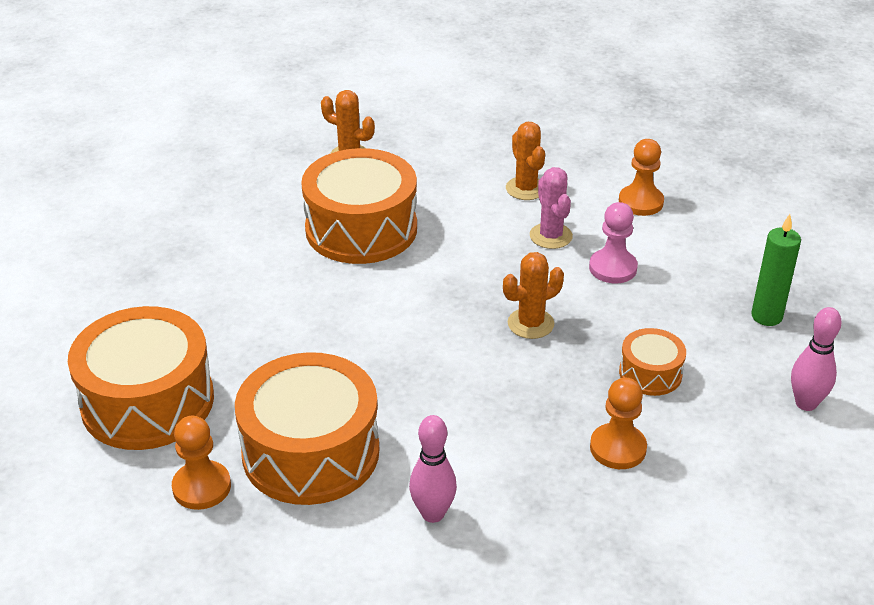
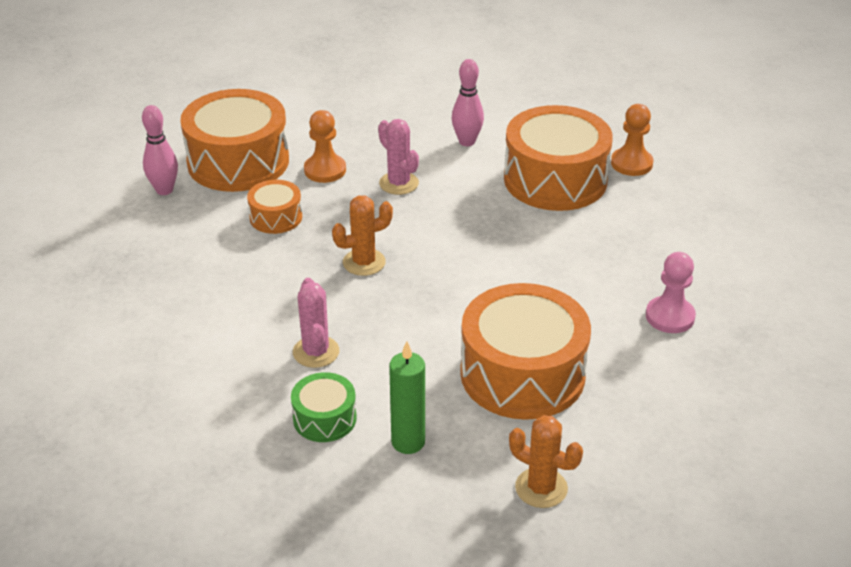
camera: 175 degrees left, 0 degrees up
orange drum [68,306,214,450] -> orange drum moved to [180,89,289,192]
orange cactus [506,122,545,200] -> green drum [291,372,357,442]
pink pawn [589,202,638,283] -> pink pawn moved to [646,252,696,333]
orange pawn [619,139,664,216] -> none
green candle [751,214,801,326] -> green candle moved to [389,341,425,454]
none -> pink cactus [378,119,419,195]

